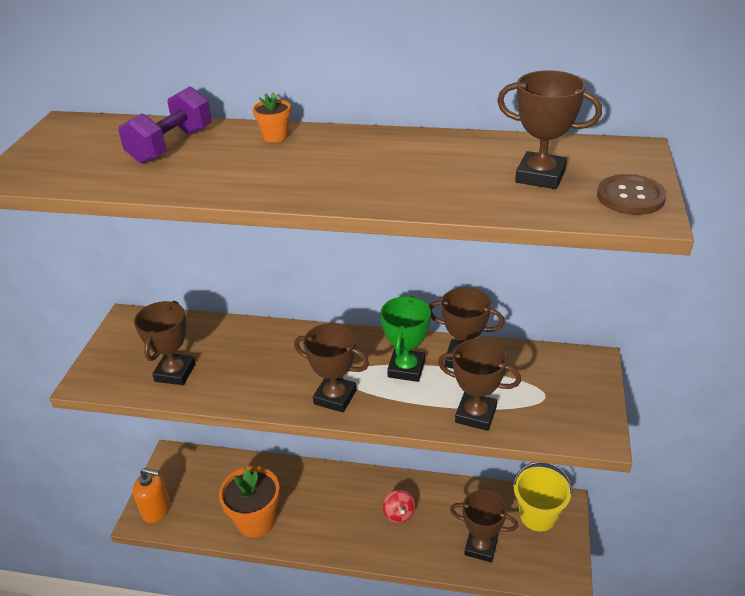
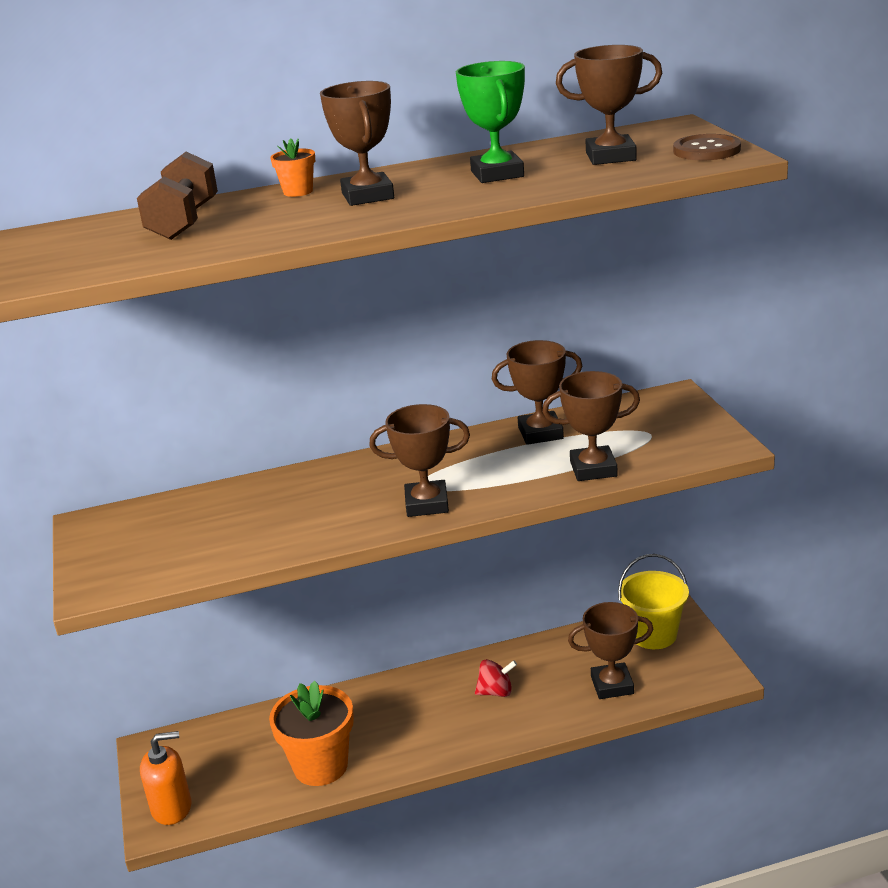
camera: 25 degrees left, 10 degrees down
purple dumbbell [118,86,212,164] -> brown dumbbell [137,152,218,240]
brown trophy [134,301,196,385] -> brown trophy moved to [320,81,394,206]
green trophy [380,296,431,382] -> green trophy moved to [456,61,525,183]
red spinning top [383,490,415,523] -> red spinning top turned 60 degrees counterclockwise [475,659,517,697]

